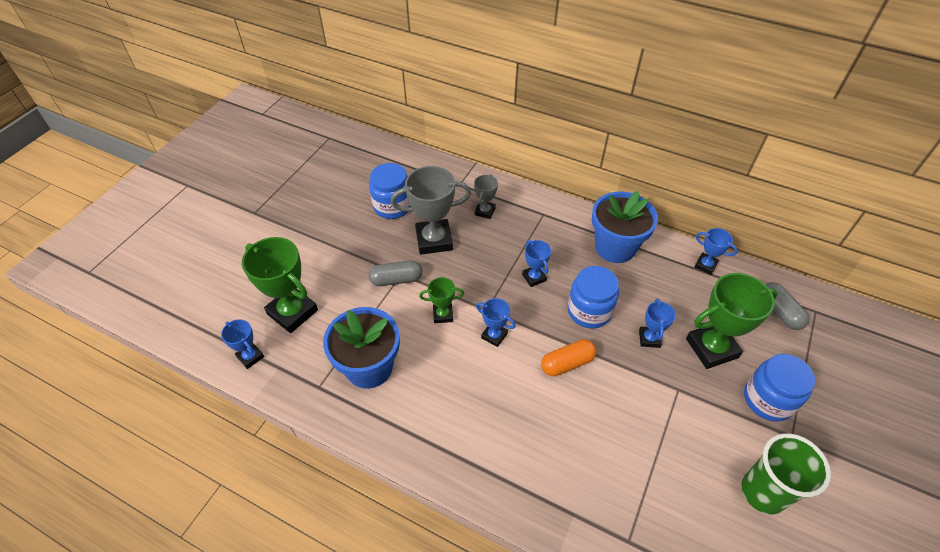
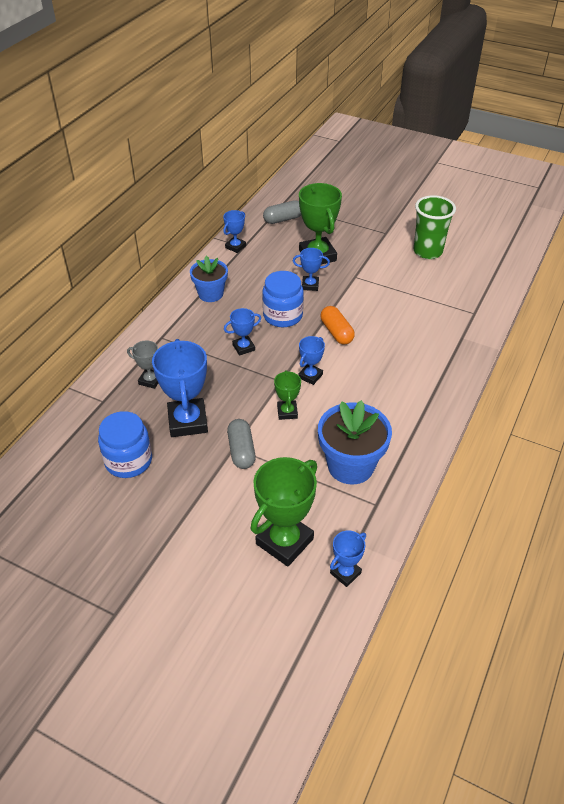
camera: 90 degrees left, 5 degrees down
grey trophy [391,166,471,255] -> blue trophy [152,339,208,437]
blue flower pot [592,191,658,263] -> blue flower pot [190,256,228,302], size x0.66
blue jar [744,354,815,421] -> none

